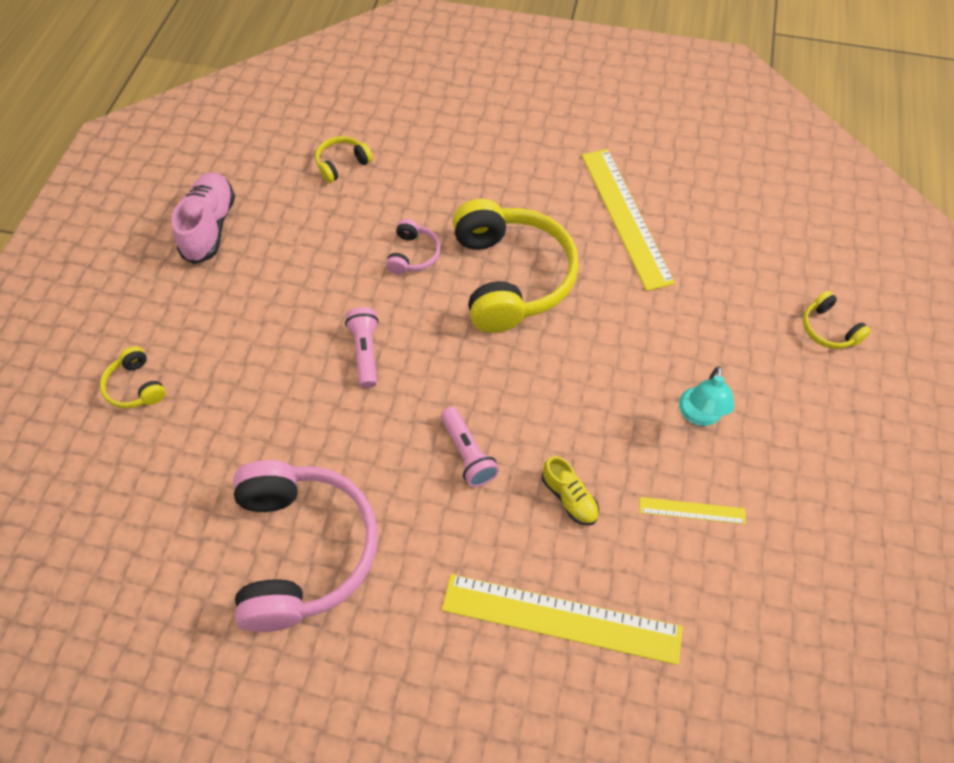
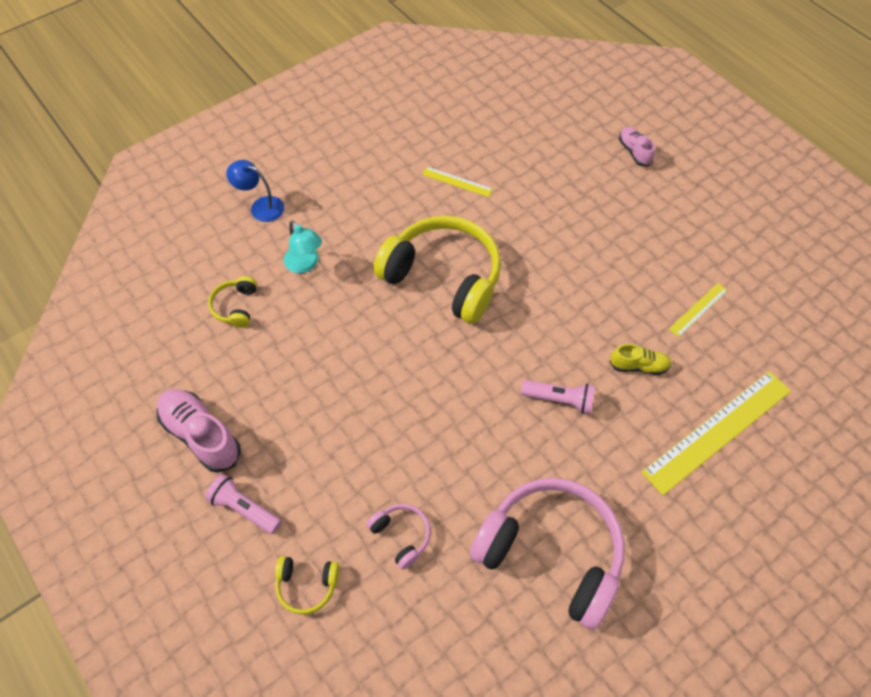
camera: 50 degrees left, 0 degrees up
pink flashlight [345,307,379,388] -> pink flashlight moved to [205,474,281,534]
pink headphones [386,219,441,275] -> pink headphones moved to [366,504,431,570]
yellow ruler [582,149,675,291] -> yellow ruler [422,167,493,197], size x0.47
turquoise lamp [679,366,734,426] -> turquoise lamp moved to [284,221,322,273]
yellow headphones [803,291,871,349] -> pink shoe [619,127,655,166]
none -> blue lamp [226,160,284,222]

